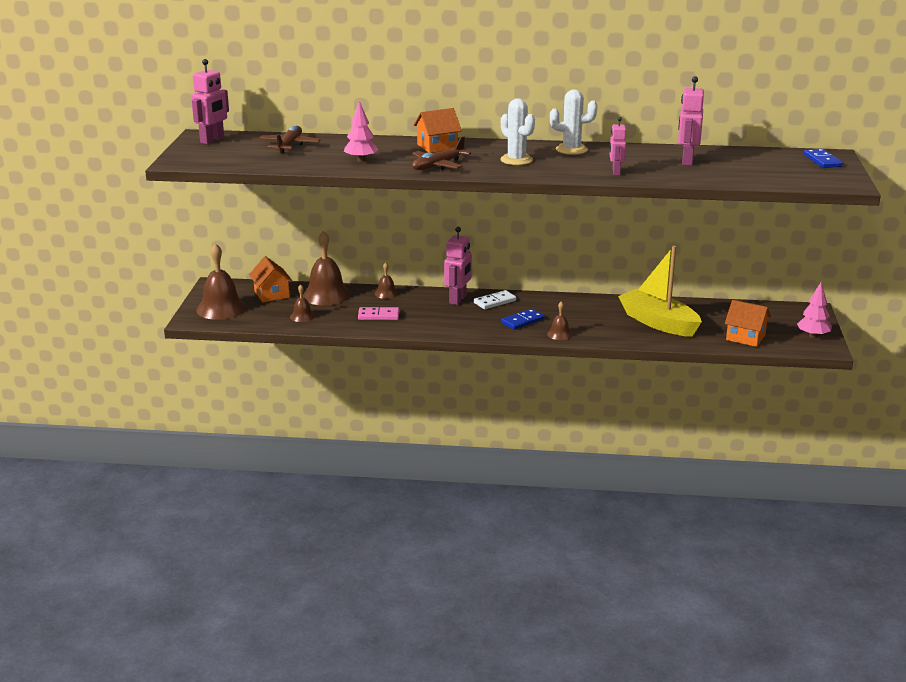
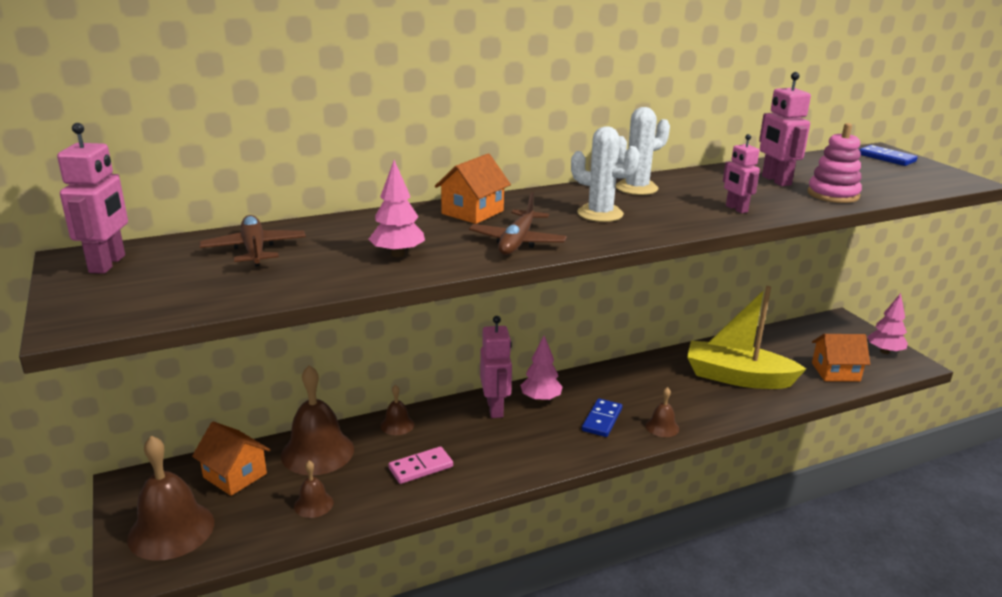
camera: 30 degrees left, 0 degrees up
white domino [474,290,516,309] -> pink tree [520,336,563,402]
none -> pink stacking toy [807,123,862,203]

